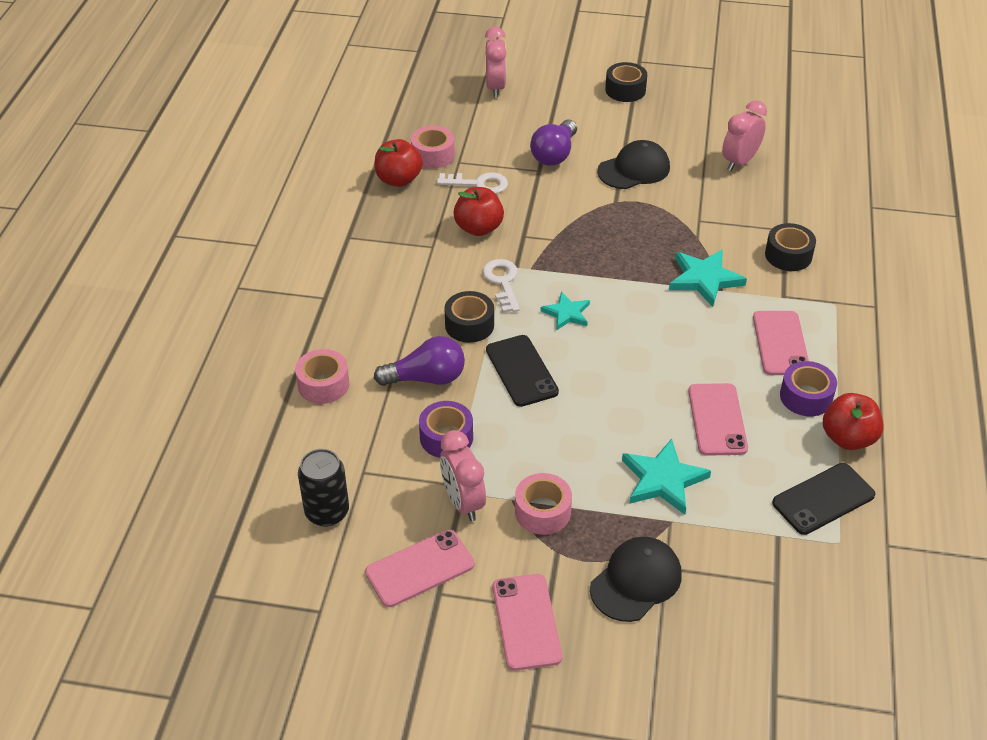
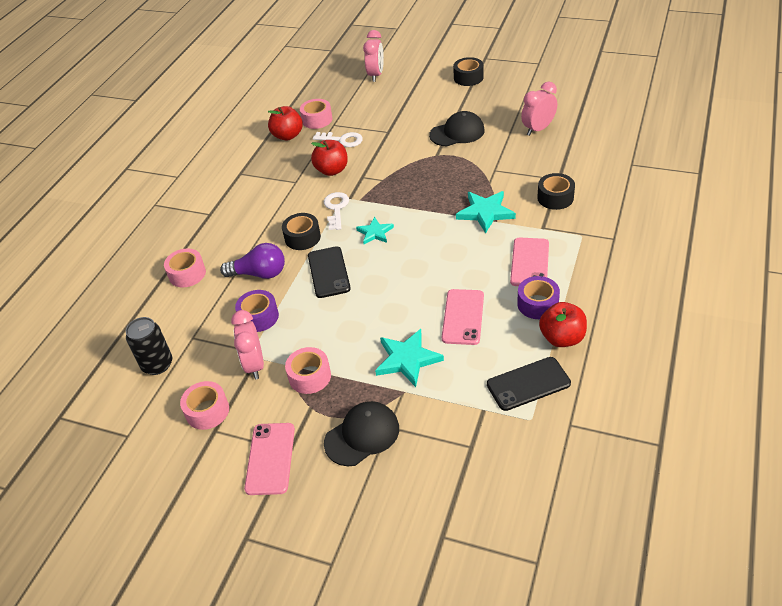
camera: 15 degrees right, 0 degrees up
pink phone [365,530,475,607] -> pink tape [180,381,229,430]
purple light bulb [530,119,577,166] -> none

